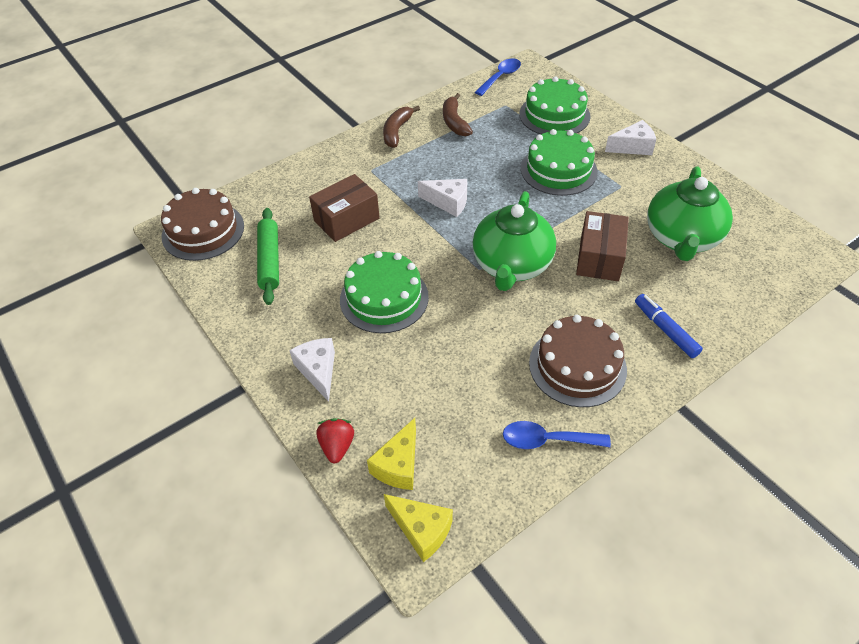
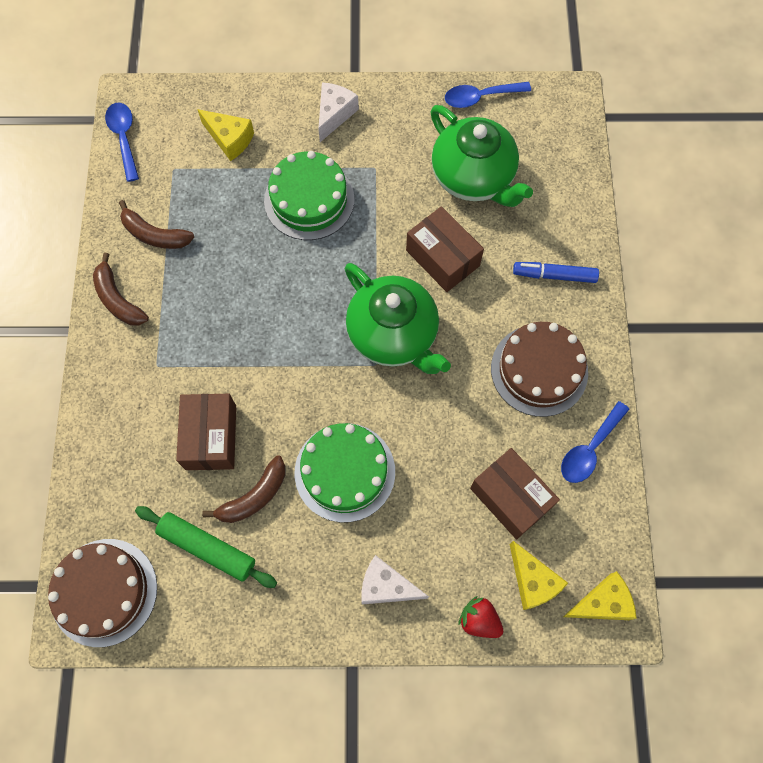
camera: 55 degrees left, 20 degrees up
white cheese [418,179,467,217] -> none
green cake [519,76,591,134] -> yellow cheese [197,109,254,161]
none -> brown banana [202,455,286,523]
none -> blue spoon [445,82,531,108]
none -> brown box [470,448,560,540]

